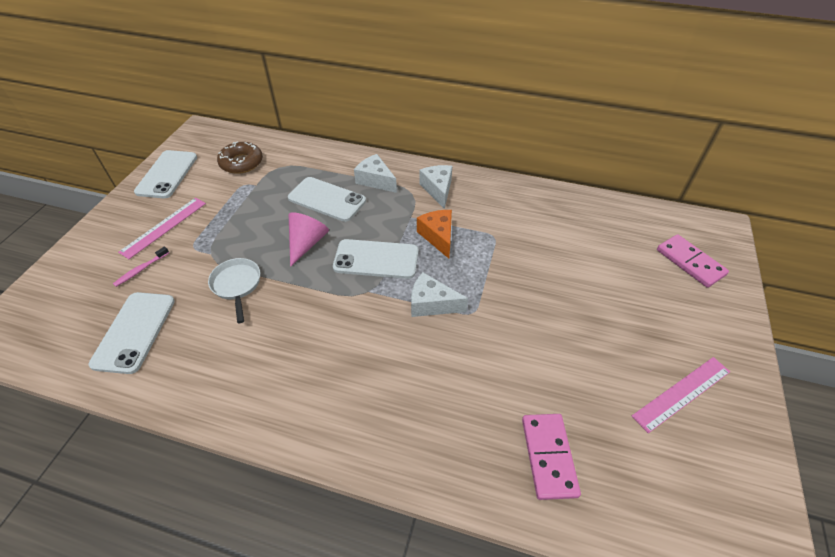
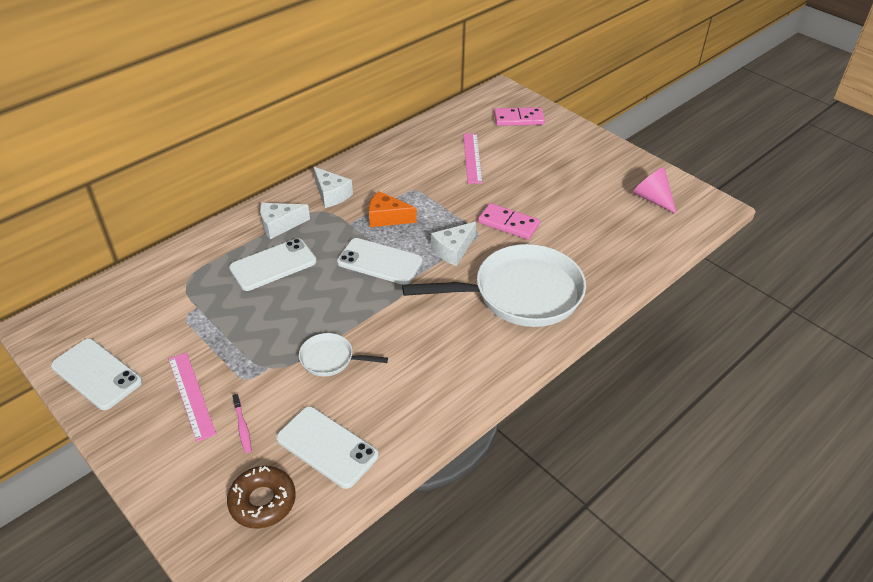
camera: 60 degrees left, 5 degrees down
brown donut [217,142,263,174] -> brown donut moved to [227,466,296,529]
pink cone [289,212,329,267] -> pink cone moved to [633,167,677,214]
white phone [333,239,418,279] -> white phone turned 75 degrees clockwise [337,238,423,285]
white cheese [419,165,452,209] -> white cheese turned 150 degrees counterclockwise [314,167,353,208]
pink domino [522,414,581,500] -> pink domino moved to [478,203,540,240]
pink ruler [632,357,730,433] -> pink ruler moved to [463,133,482,184]
none -> white pan [402,244,586,327]

